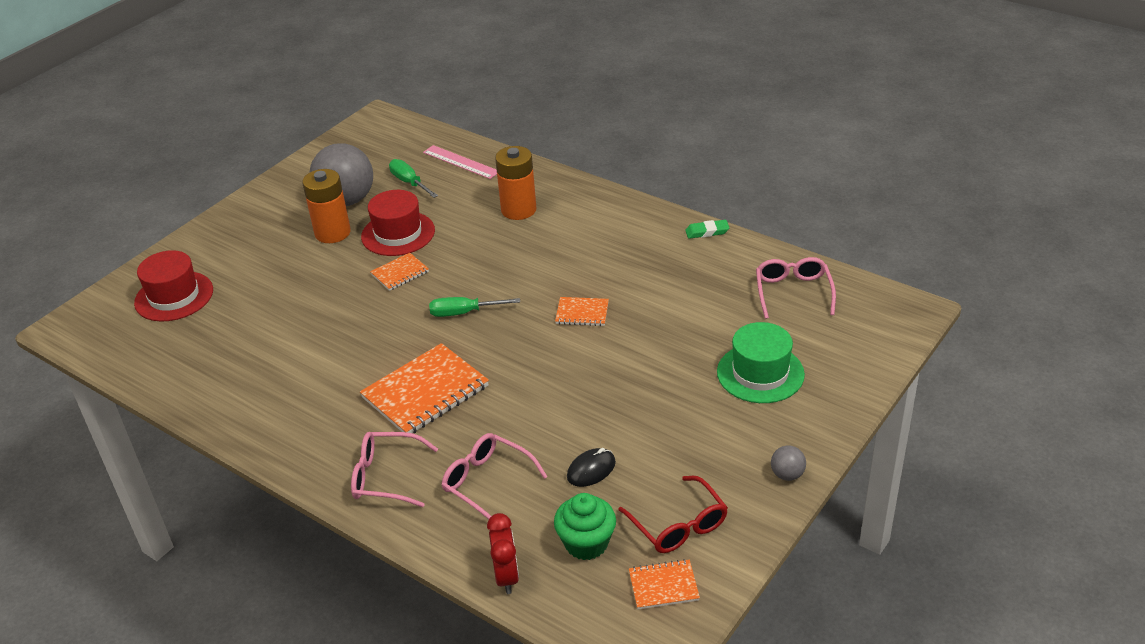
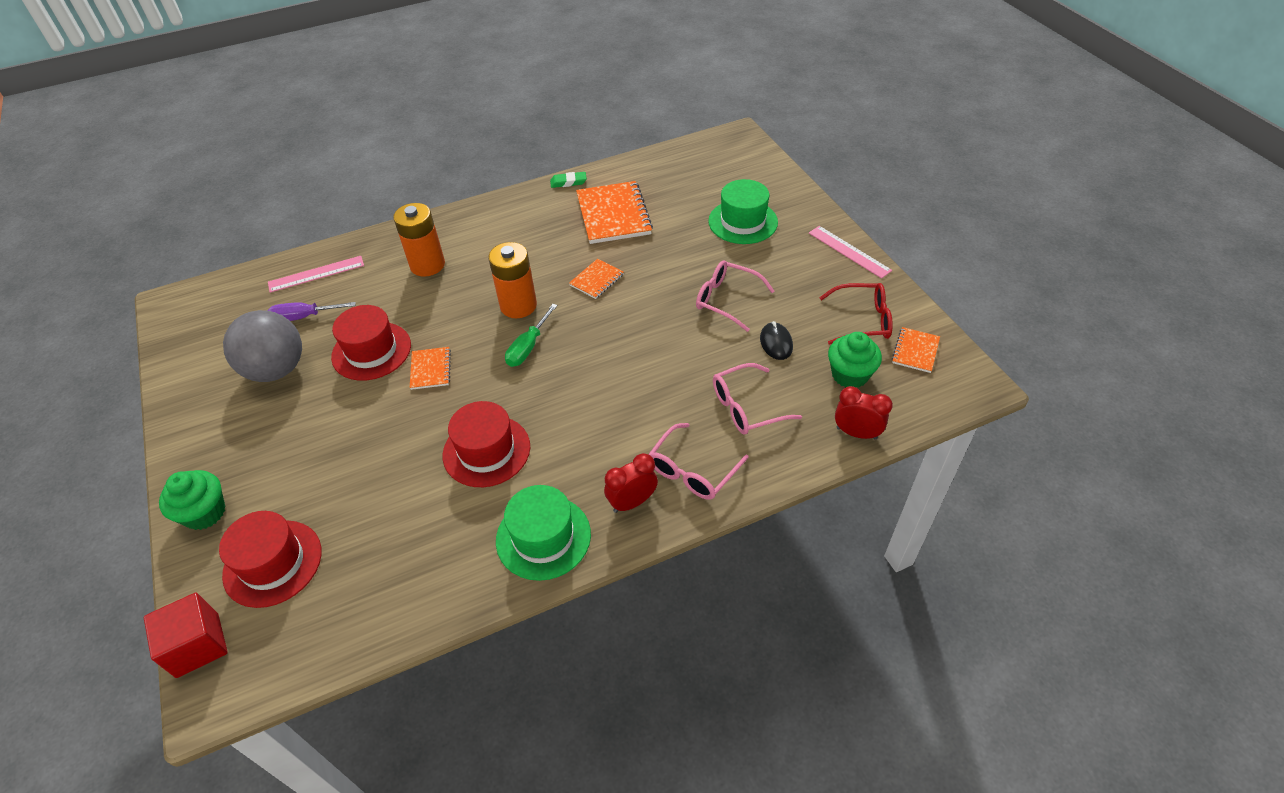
camera: 60 degrees left, 10 degrees up
orange battery [302,169,351,243] -> orange battery moved to [488,242,537,318]
orange notebook [360,343,489,433] -> orange notebook moved to [576,181,653,244]
green screwdriver [389,159,438,198] -> purple screwdriver [267,302,356,321]
green eraser [685,220,729,239] -> green eraser turned 60 degrees clockwise [550,172,587,188]
pink glasses [756,257,836,319] -> pink glasses moved to [696,261,774,332]
grey ball [771,446,806,481] -> pink ruler [809,226,892,279]
none -> red cube [144,593,228,678]
none -> green cupcake [159,470,226,530]
none -> red hat [443,401,530,487]
none -> green hat [496,485,591,581]
none -> red clock [604,453,658,513]

